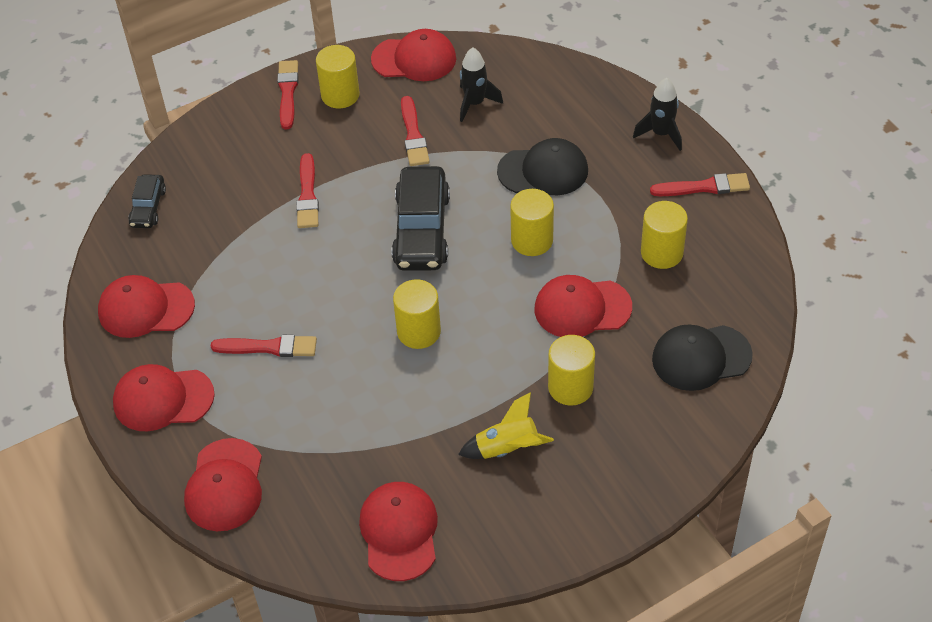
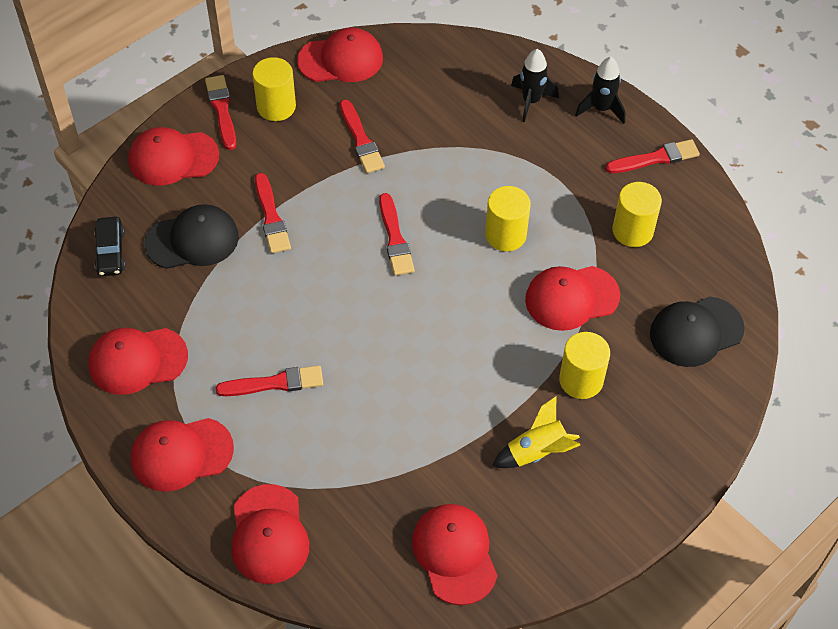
camera: 15 degrees left, 5 degrees up
black car [392,166,450,271] -> red brush [379,193,415,276]
yellow cylinder [393,279,441,349] -> none
black rocket [460,47,503,122] -> black rocket moved to [511,49,559,122]
black cap [497,138,588,195] -> black cap moved to [144,204,239,269]
none -> red cap [128,127,219,186]

